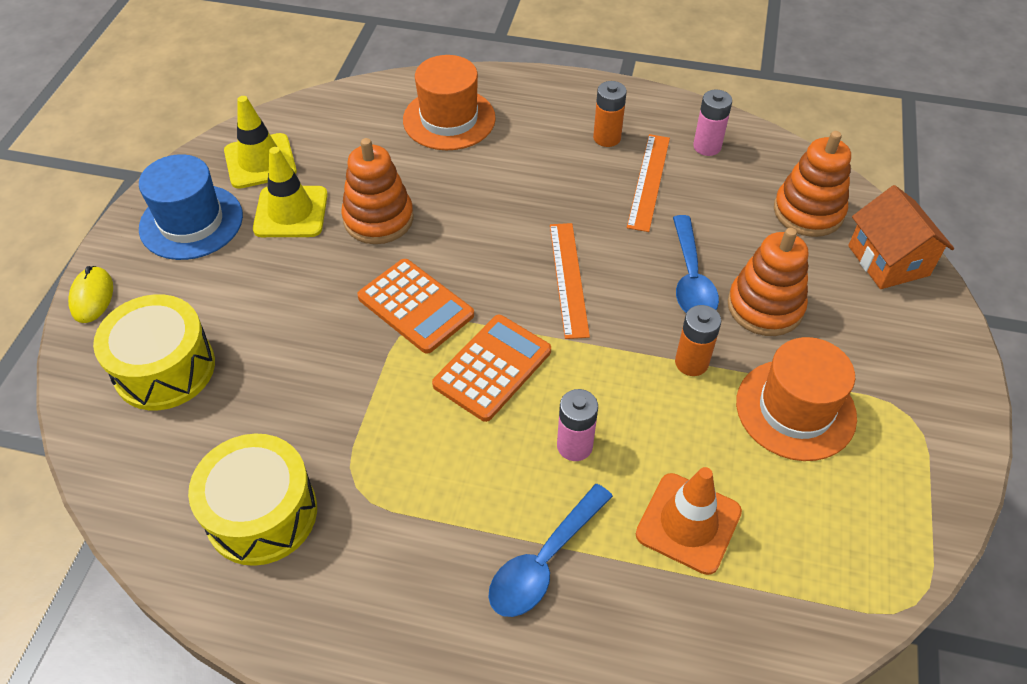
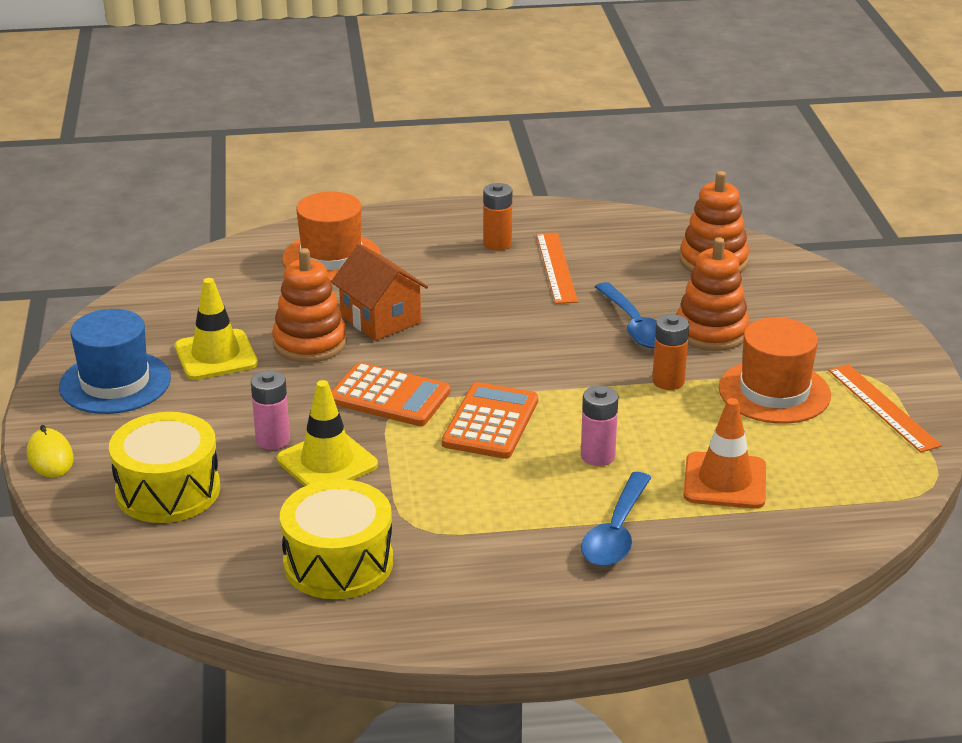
camera: 20 degrees left, 20 degrees down
yellow traffic cone [224,96,297,189] -> yellow traffic cone moved to [277,380,378,486]
orange ruler [550,223,590,339] -> orange ruler moved to [828,364,942,453]
pink battery [693,89,732,156] -> pink battery moved to [251,370,290,450]
orange house [848,185,954,289] -> orange house moved to [331,244,428,341]

